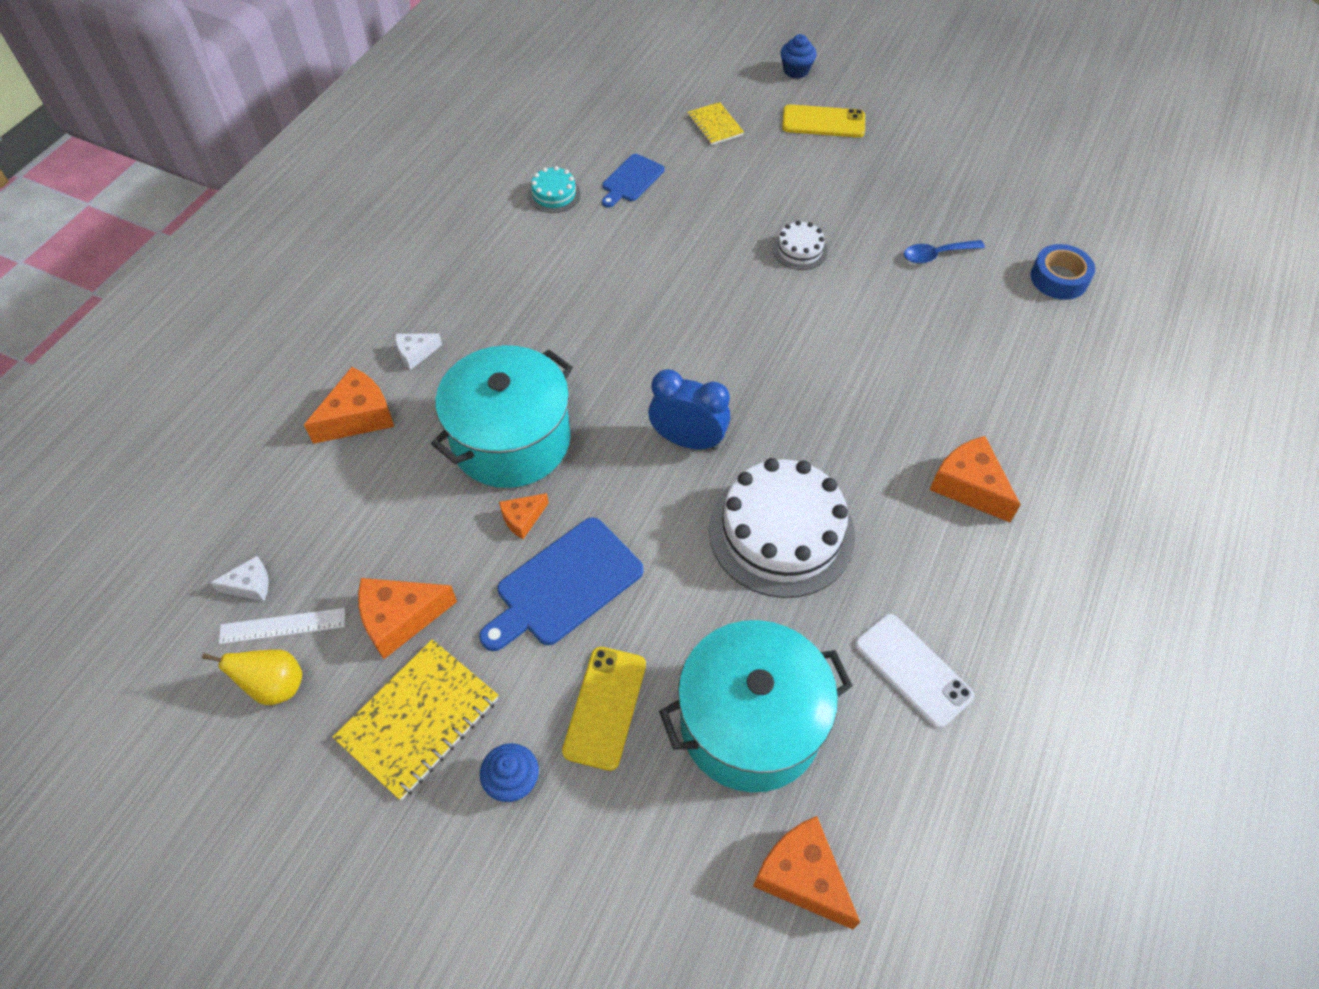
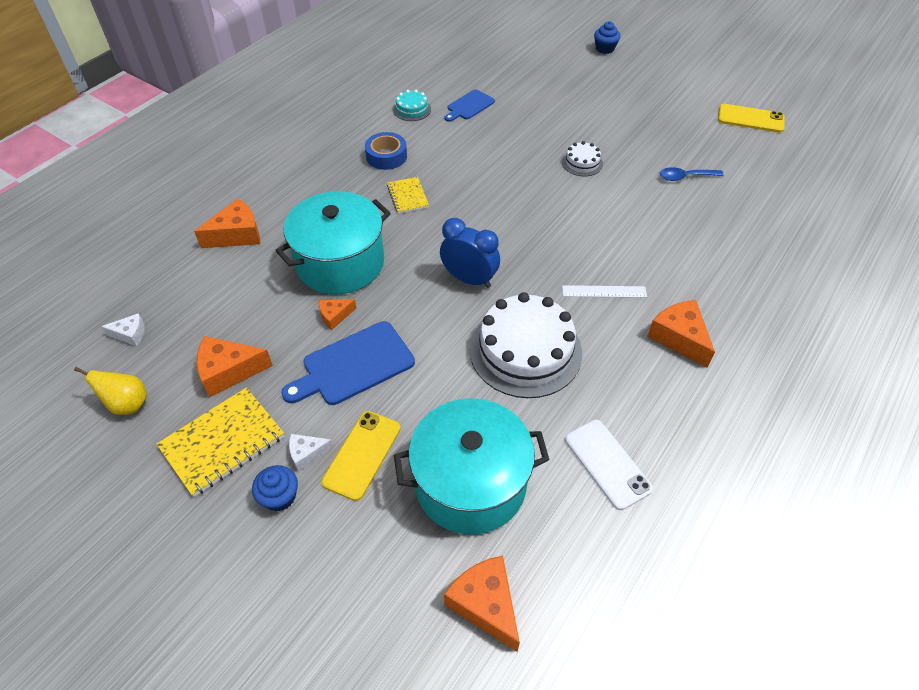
camera: 10 degrees right, 5 degrees down
white ruler [219,608,345,644] -> white ruler moved to [562,285,647,298]
white cheese [395,333,442,370] -> white cheese moved to [289,434,334,471]
yellow notebook [687,102,744,145] -> yellow notebook moved to [387,177,429,213]
yellow phone [782,104,865,138] -> yellow phone moved to [718,104,785,133]
blue tape [1030,244,1095,300] -> blue tape moved to [365,132,407,170]

